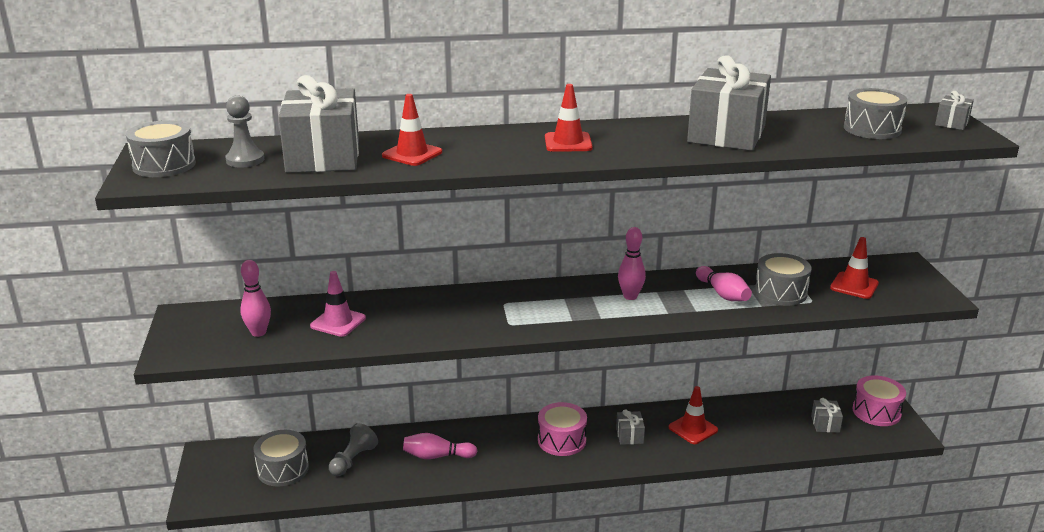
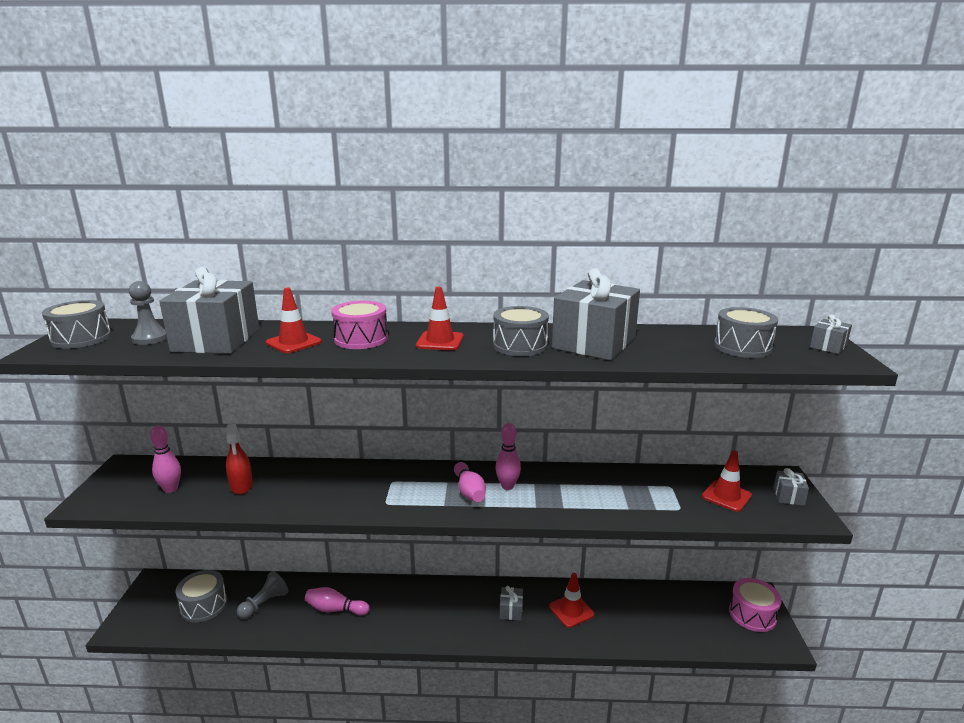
camera: 10 degrees right, 5 degrees down
pink traffic cone [310,271,366,337] -> red spray bottle [226,423,253,494]
pink drum [538,402,587,456] -> pink drum moved to [331,301,388,349]
pink bowling pin [696,266,752,301] -> pink bowling pin moved to [454,462,486,502]
grey drum [755,253,812,306] -> grey drum moved to [493,306,549,356]
grey gift [811,398,843,433] -> grey gift moved to [774,468,809,506]

